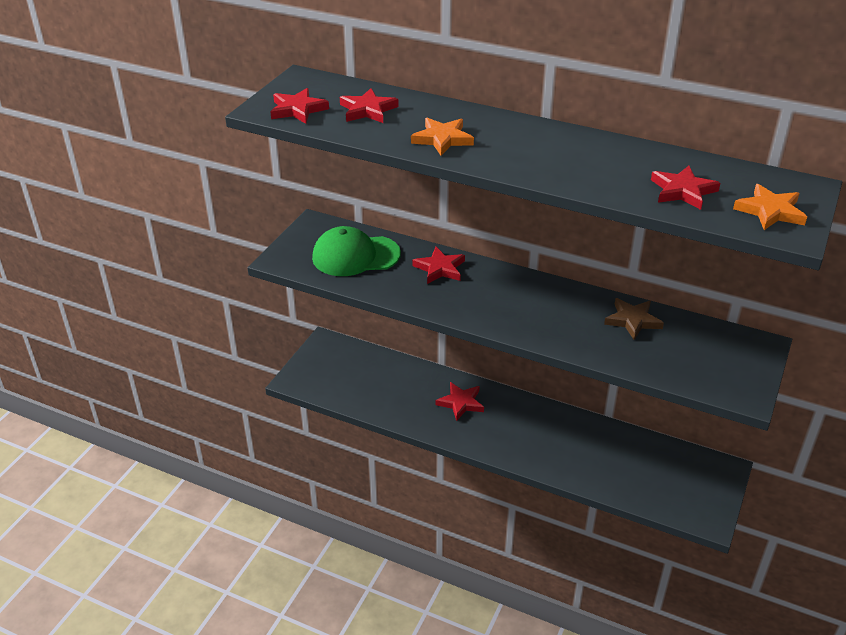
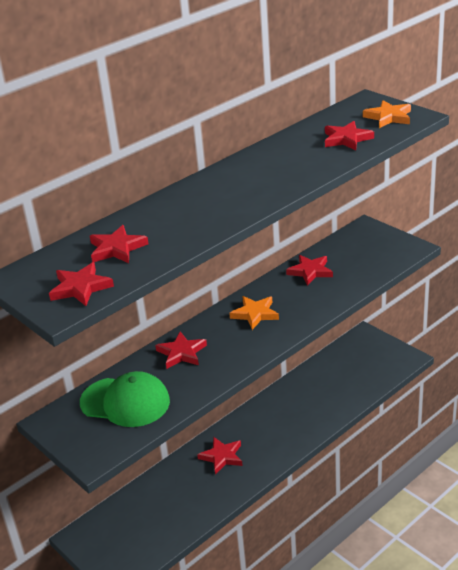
camera: 65 degrees left, 5 degrees down
green cap [312,226,401,276] -> green cap turned 90 degrees counterclockwise [80,371,170,427]
orange star [411,118,474,156] -> orange star moved to [229,296,279,330]
brown star [604,298,664,340] -> red star [286,255,333,286]

